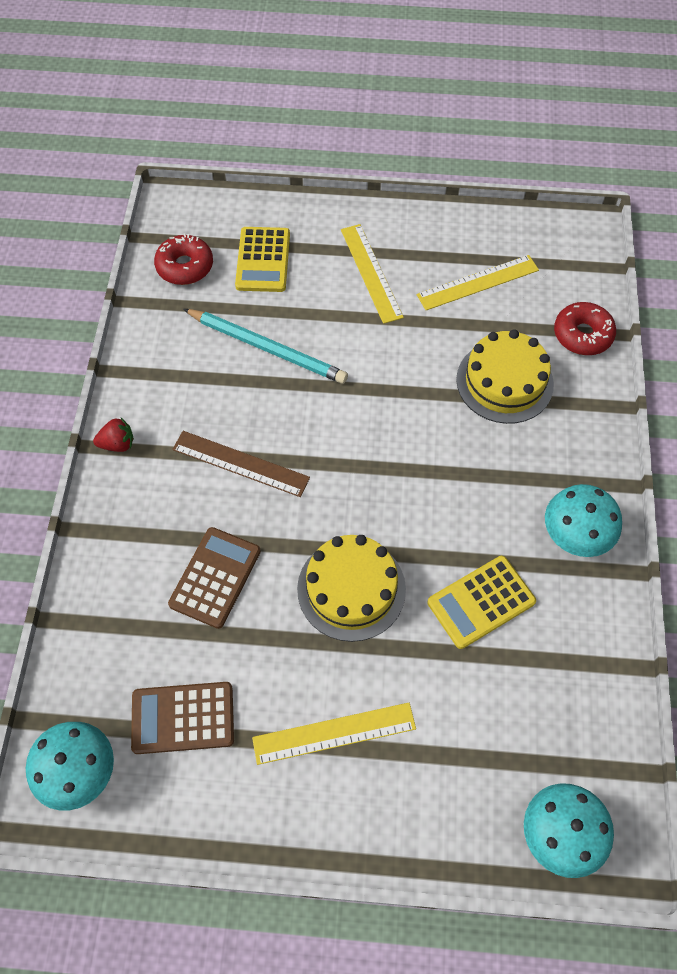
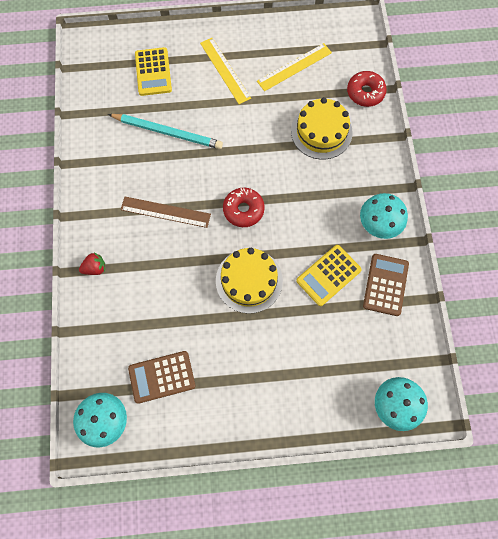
camera: 10 degrees left, 10 degrees up
red strawberry [93,418,134,452] -> red strawberry moved to [79,253,105,275]
red donut [154,234,213,285] -> red donut moved to [223,188,265,227]
brown calculator [168,527,261,629] -> brown calculator moved to [363,254,409,316]
yellow ruler [252,703,416,765] -> none

